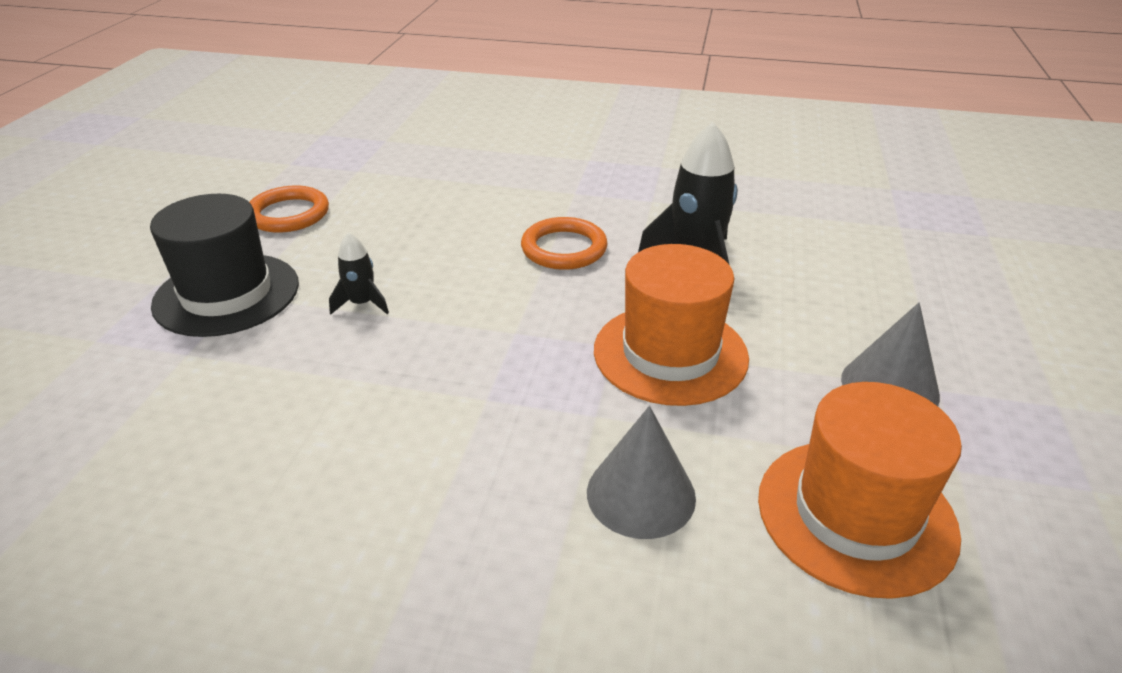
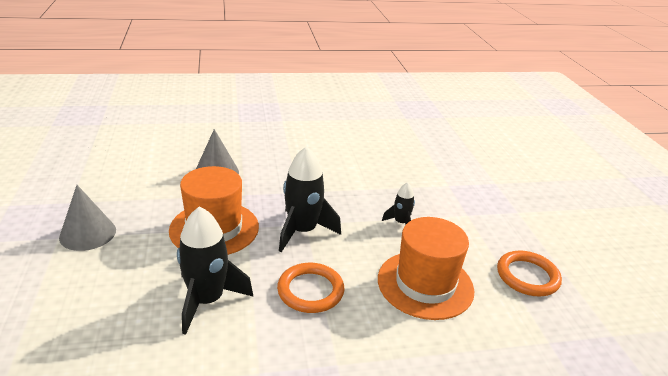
camera: 155 degrees right, 5 degrees down
black hat [150,194,299,337] -> none
orange hat [758,382,962,599] -> orange hat moved to [378,217,474,320]
none -> black rocket [279,146,341,253]

